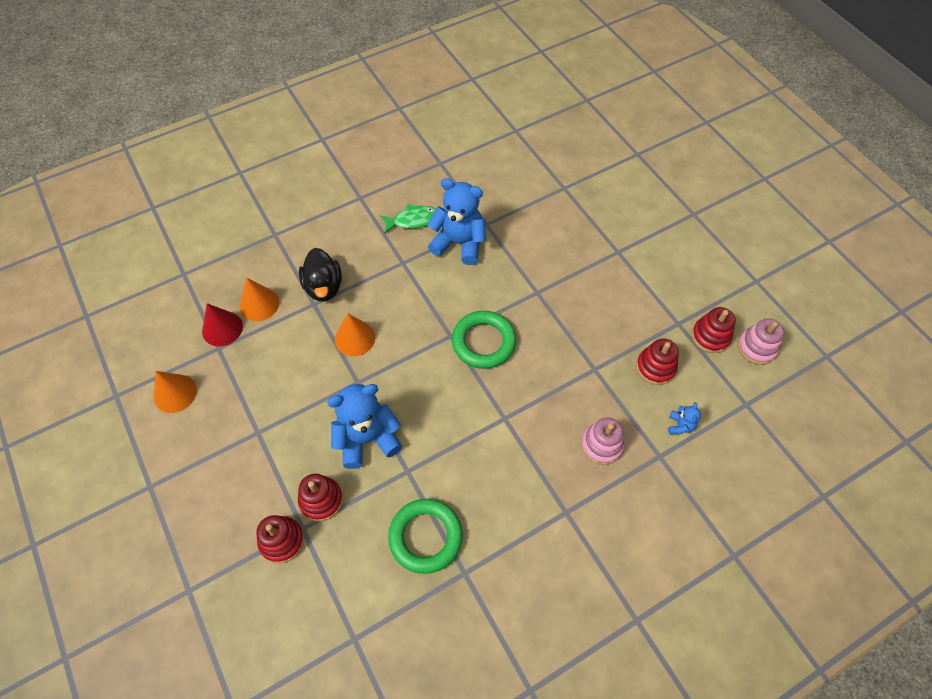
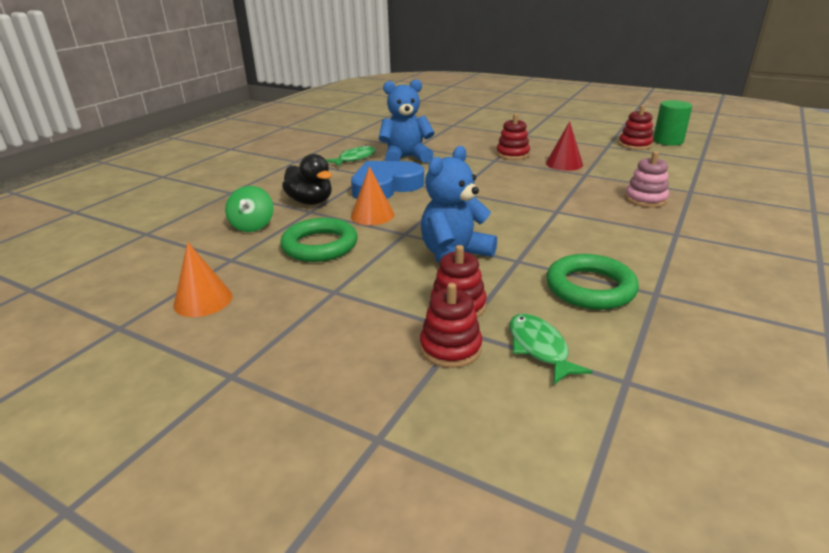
camera: 30 degrees left, 30 degrees down
red cone [202,303,243,346] -> red cone moved to [546,121,583,171]
orange cone [240,278,279,321] -> green spinning top [225,186,274,232]
green ring [452,311,516,369] -> green ring moved to [280,218,358,262]
red stacking toy [636,338,679,385] -> red stacking toy moved to [496,114,530,160]
blue teddy bear [668,402,701,434] -> none
pink stacking toy [738,318,784,365] -> green cylinder [653,100,692,146]
none -> blue heart [351,161,424,199]
none -> green fish [510,314,593,384]

